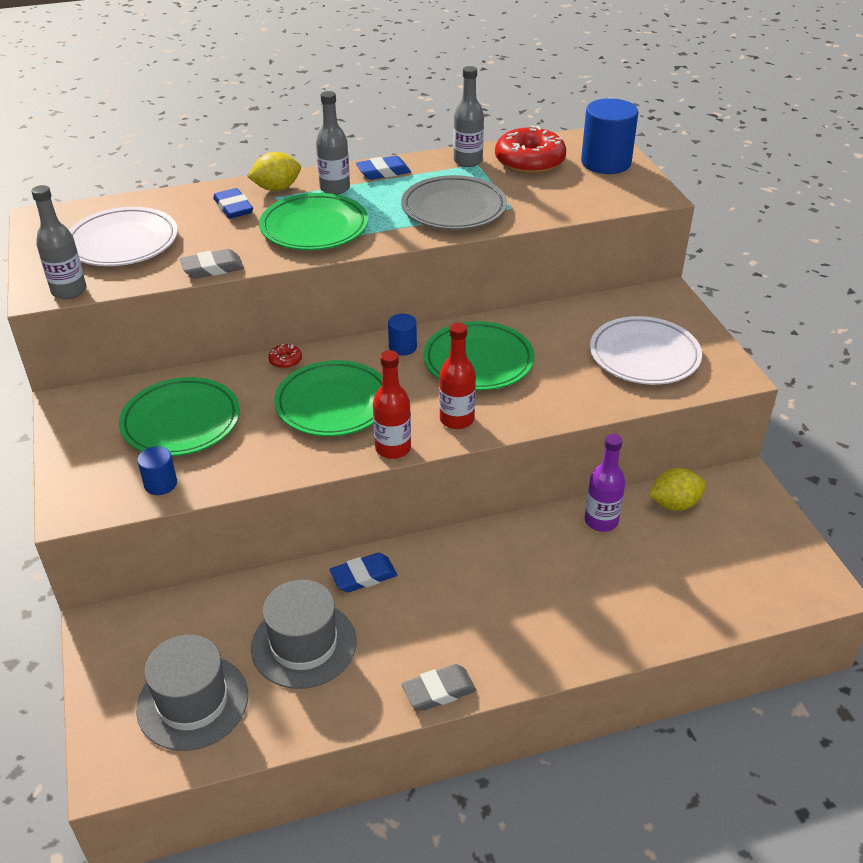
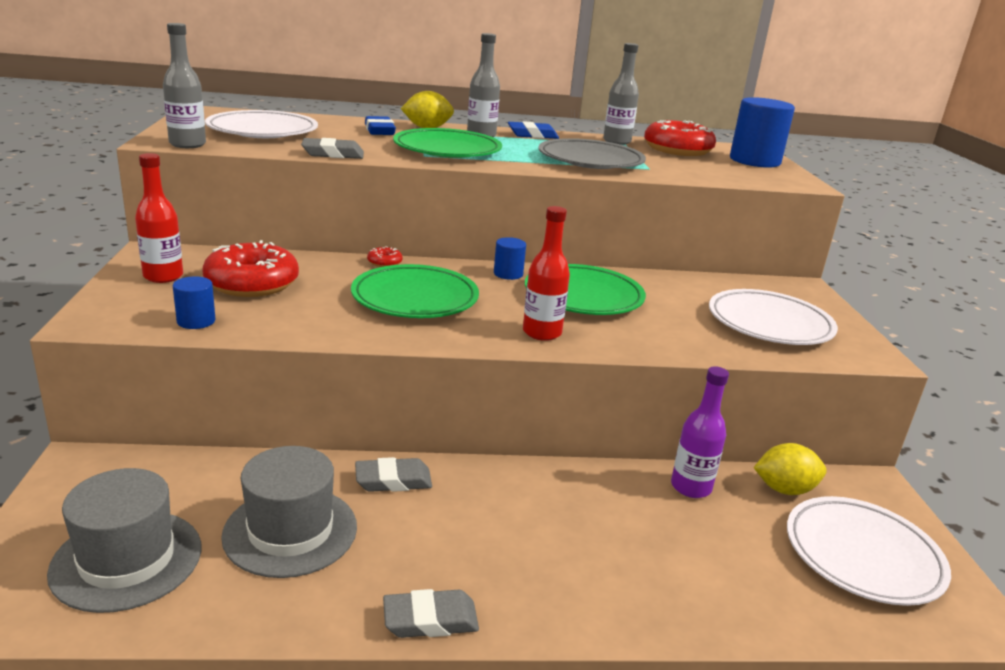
camera: 10 degrees right, 15 degrees down
green plate [119,377,240,456] -> red donut [202,240,299,297]
blue eraser [330,553,397,592] -> grey eraser [355,457,432,492]
red bottle [373,350,411,459] -> red bottle moved to [135,153,183,283]
none -> white plate [787,496,951,606]

